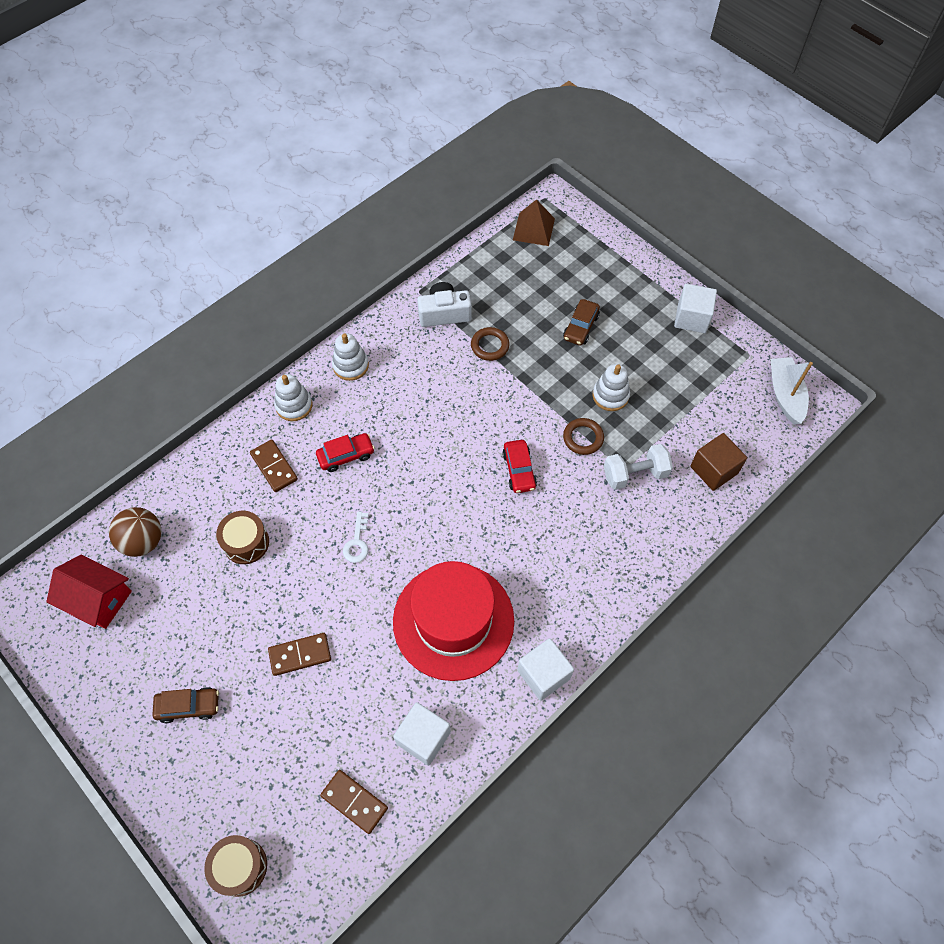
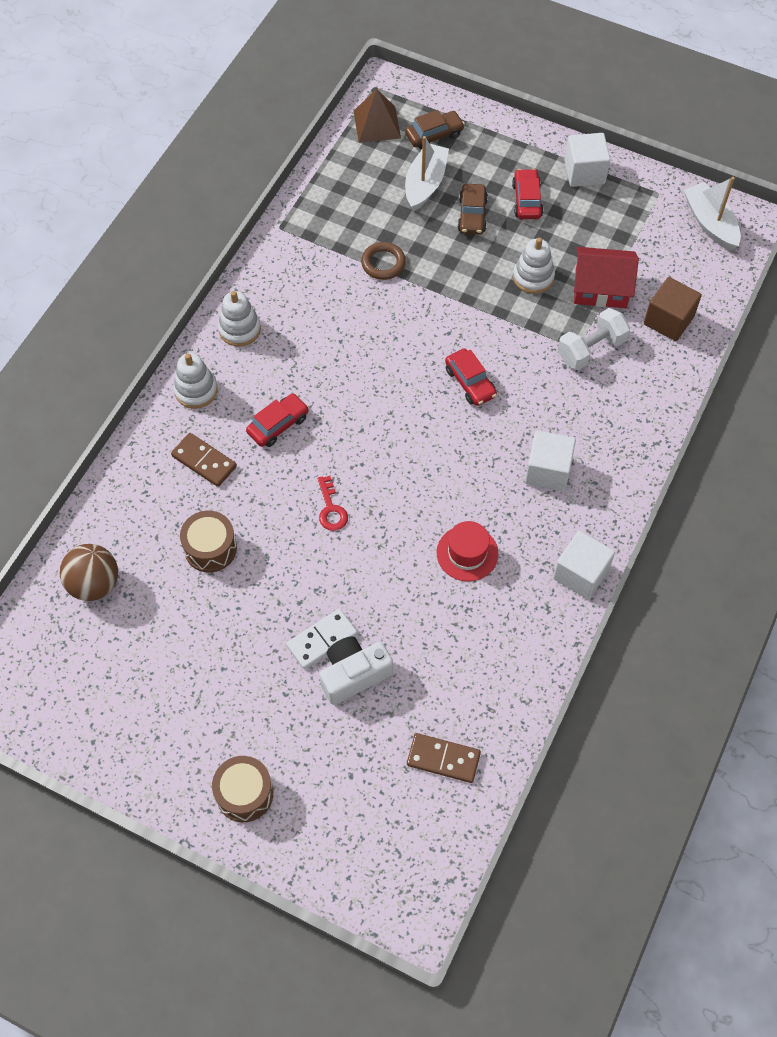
camera: 20 degrees left, 0 degrees up
red house [46,555,132,629] -> red house moved to [574,247,639,308]
brown car [152,687,219,723] -> brown car moved to [405,110,465,150]
brown drum [204,835,267,897] -> brown drum moved to [212,756,273,822]
brown domino [268,633,331,676] -> white domino [286,609,358,669]
white key [343,511,368,563] -> red key [318,476,348,531]
red hat [393,561,514,681] -> red hat [437,521,498,581], size x0.46
white cube [393,702,451,766] -> white cube moved to [525,430,576,491]
white camera [417,282,472,327] -> white camera moved to [319,636,393,705]
brown ring [563,418,604,455] -> none
none -> white boat [405,136,449,211]
none -> red car [512,169,543,219]

